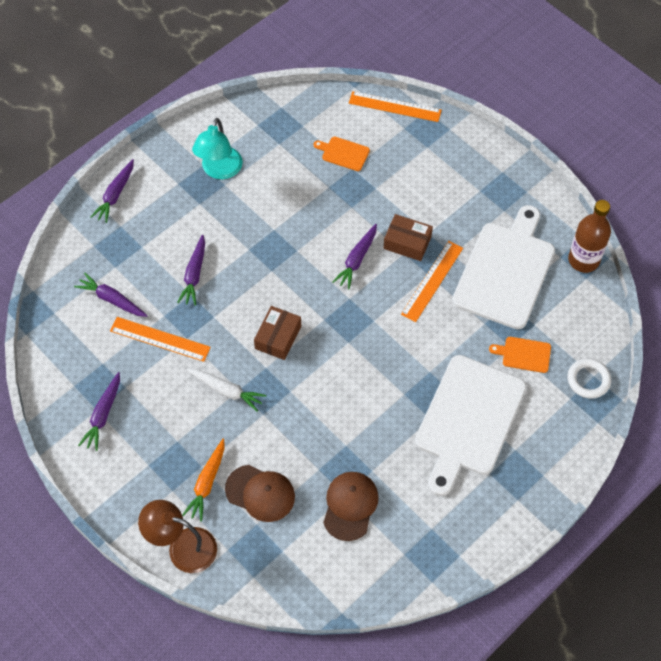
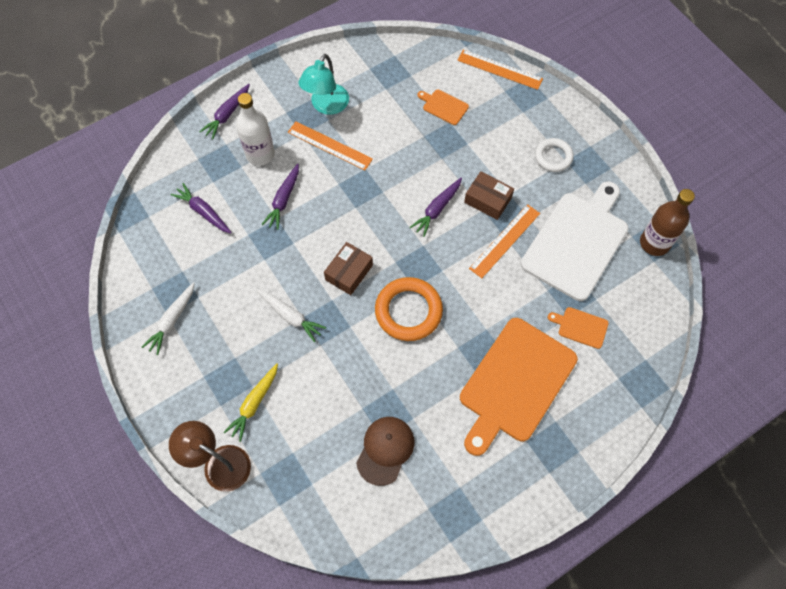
camera: 10 degrees right, 5 degrees up
purple carrot [78,372,120,451] -> white carrot [142,282,195,355]
orange ruler [110,317,211,362] -> orange ruler moved to [288,121,373,170]
orange carrot [182,439,225,521] -> yellow carrot [223,363,278,442]
brown cap [225,465,295,522] -> none
white cutting board [415,355,526,496] -> orange cutting board [460,318,578,456]
white ring [567,358,611,399] -> white ring moved to [535,138,574,172]
none -> white bottle [236,93,275,166]
none -> orange ring [375,277,443,341]

